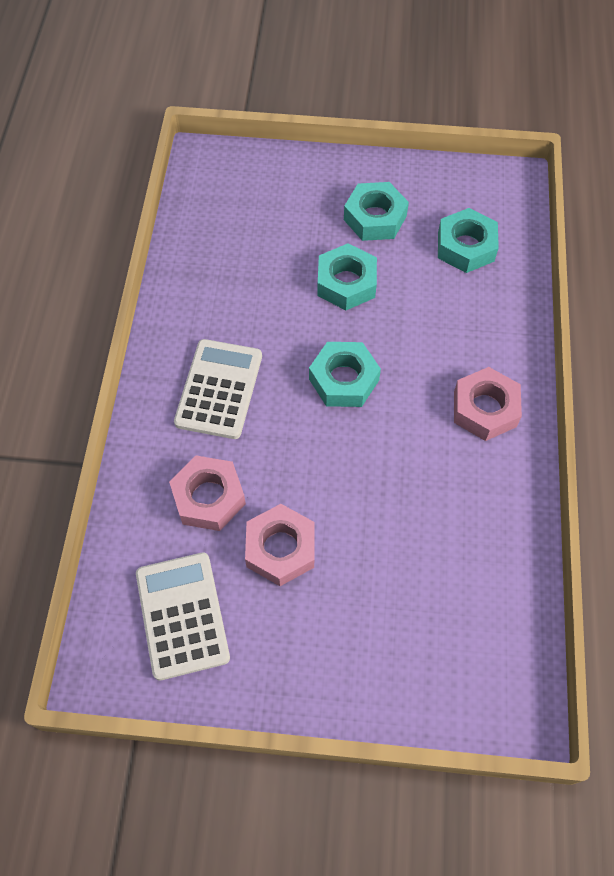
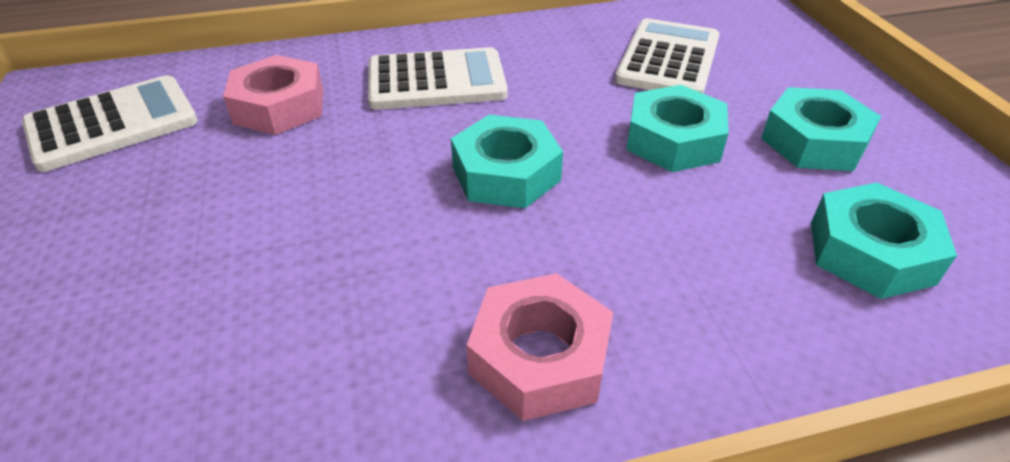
camera: 70 degrees right, 20 degrees down
pink nut [245,504,315,586] -> none
none -> white calculator [615,18,720,94]

